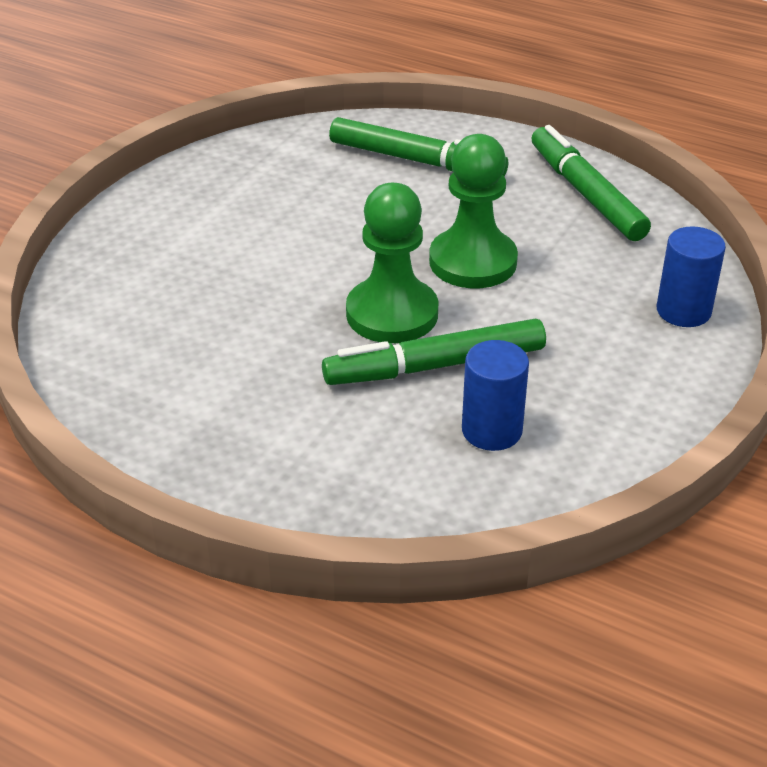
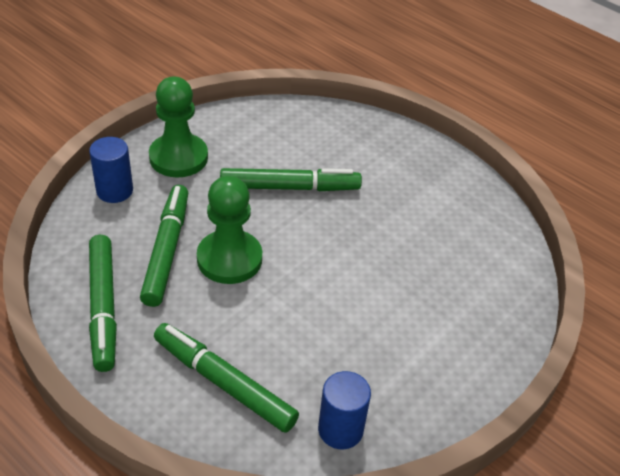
camera: 170 degrees left, 5 degrees up
green pawn [346,183,438,343] -> green pawn moved to [149,77,208,178]
blue cylinder [462,340,529,451] -> blue cylinder moved to [318,371,371,449]
none -> green marker [140,185,188,307]

